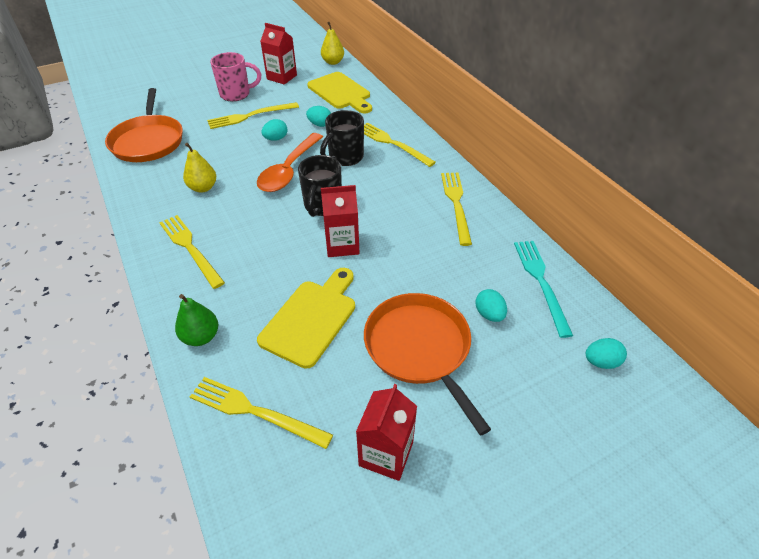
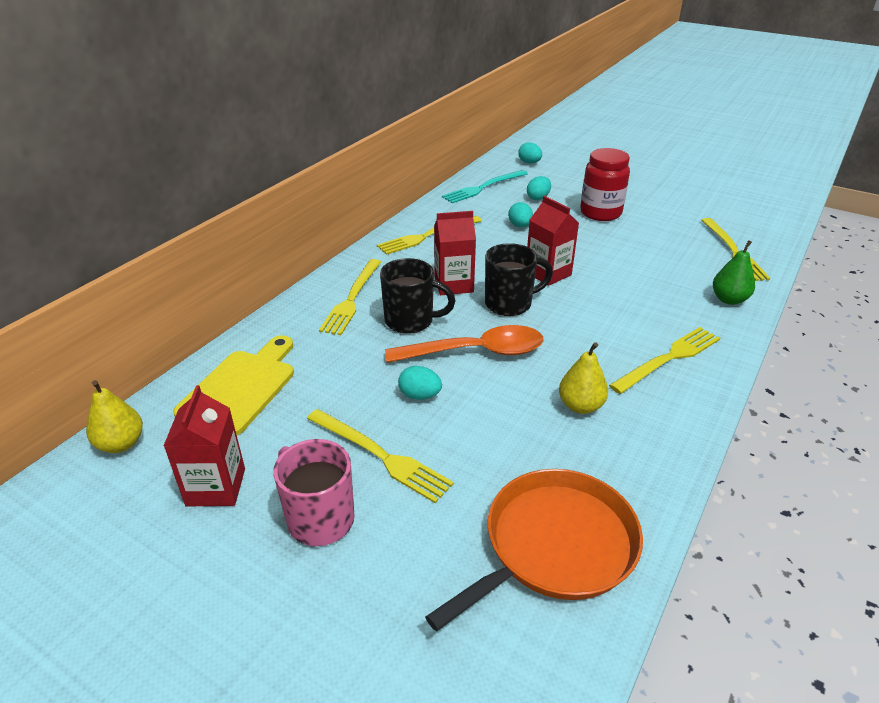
camera: 120 degrees left, 10 degrees down
yellow fork [159,215,225,289] -> yellow fork turned 150 degrees counterclockwise [609,327,720,394]
yellow cutting board [257,268,355,369] -> none
turquoise egg [306,106,331,127] -> turquoise egg moved to [508,202,533,227]
red carton [356,384,417,481] -> red carton moved to [434,211,476,295]
orange pan [364,293,491,436] -> red jar [580,148,630,221]

